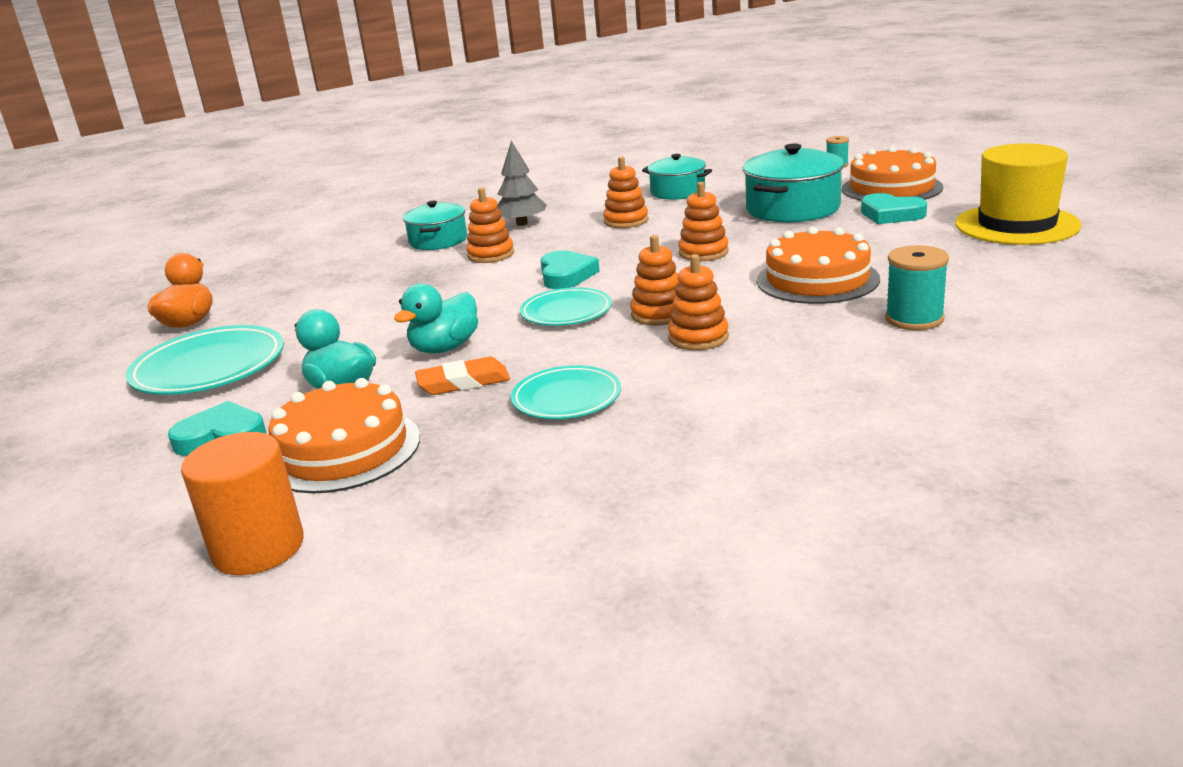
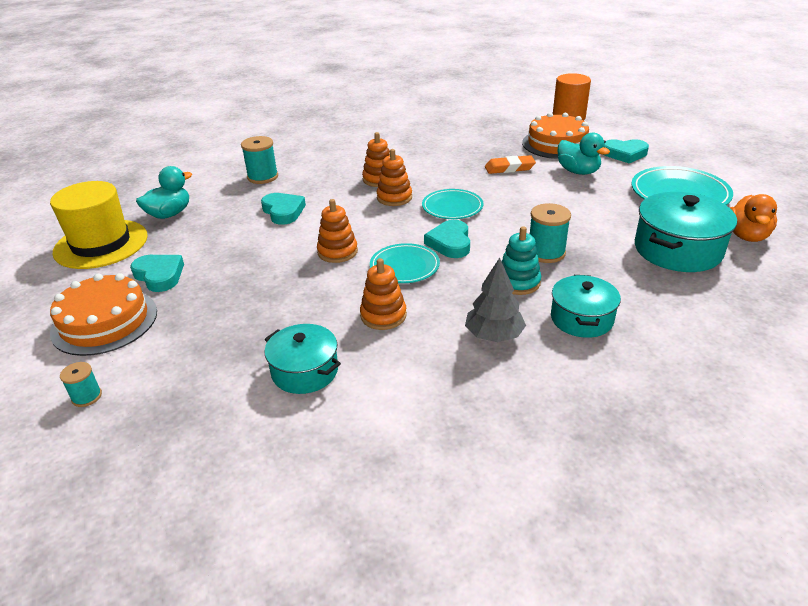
camera: 175 degrees left, 10 degrees up
turquoise duck [394,283,478,354] -> turquoise duck moved to [136,166,192,219]
orange stacking toy [466,188,514,263] -> turquoise stacking toy [501,226,541,295]
turquoise plate [511,365,621,419] -> turquoise plate moved to [370,243,440,283]
turquoise pot [743,144,844,223] -> turquoise pot moved to [635,192,737,272]
orange cake [757,226,880,304] -> turquoise heart [261,193,306,225]
none -> turquoise spool [530,203,571,263]

